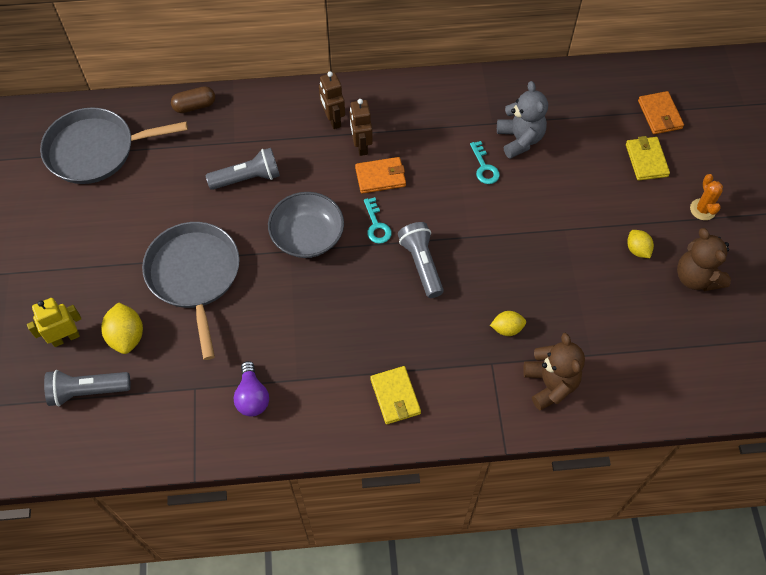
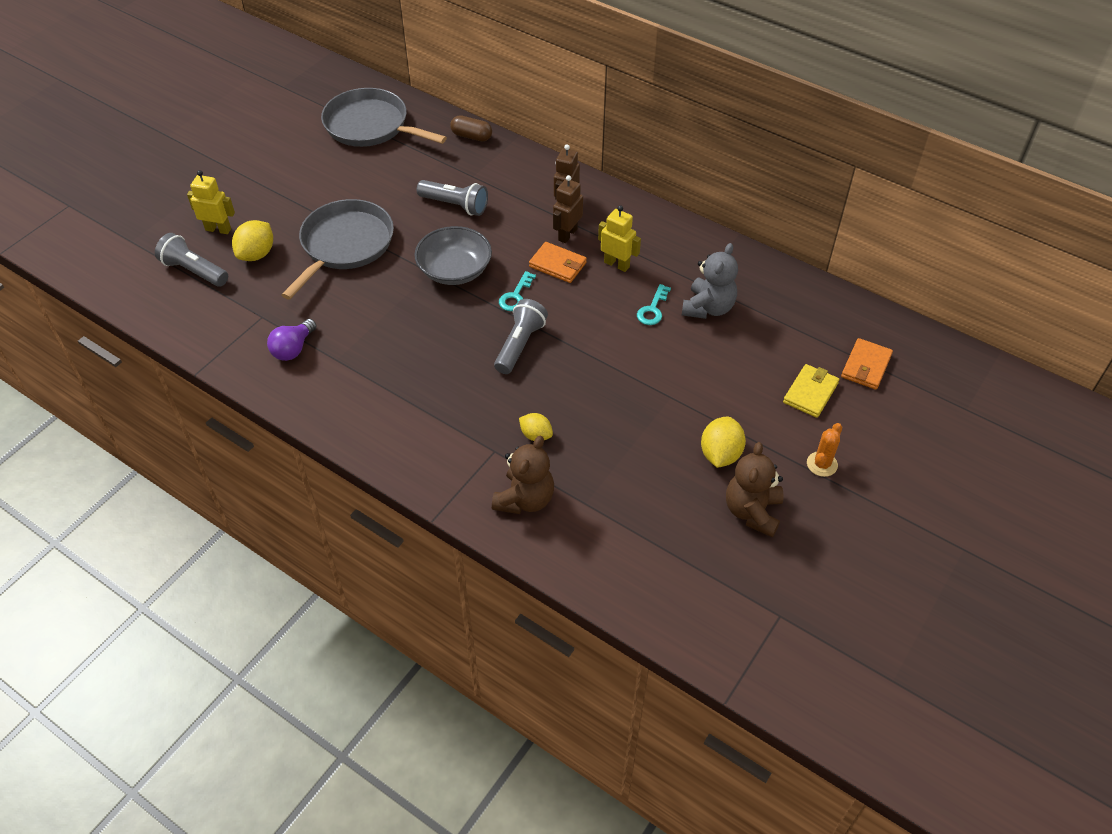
camera: 40 degrees right, 10 degrees down
yellow wallet [370,366,421,424] -> none
yellow lemon [627,230,654,258] -> yellow lemon [701,417,746,468], size x1.56
none -> yellow robot [598,205,641,272]

